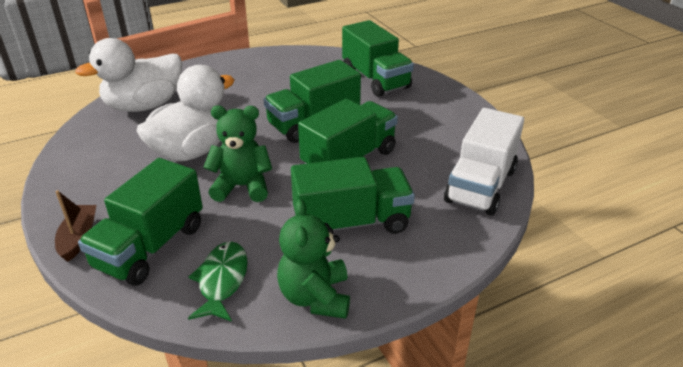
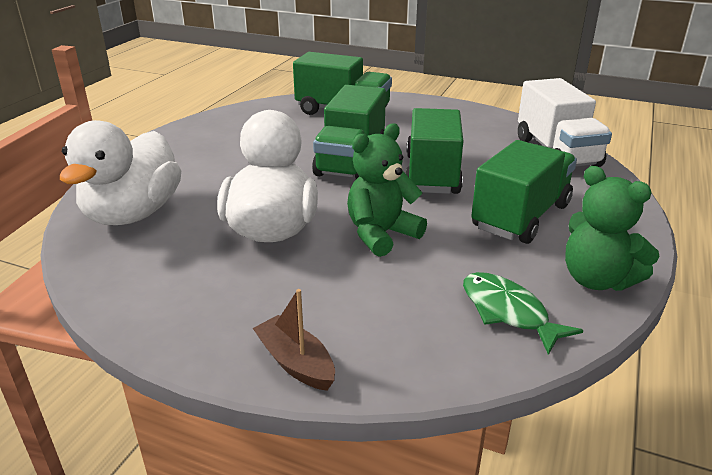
camera: 40 degrees left, 5 degrees down
green truck [78,158,203,286] -> none

